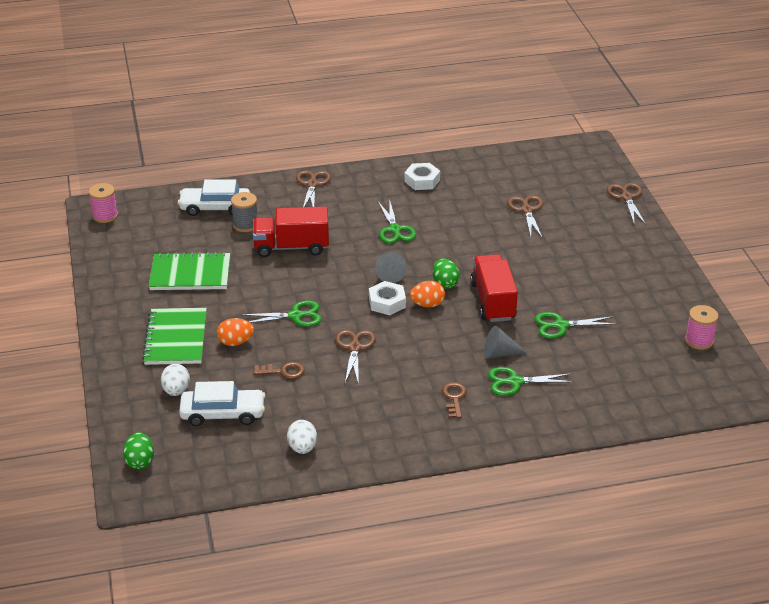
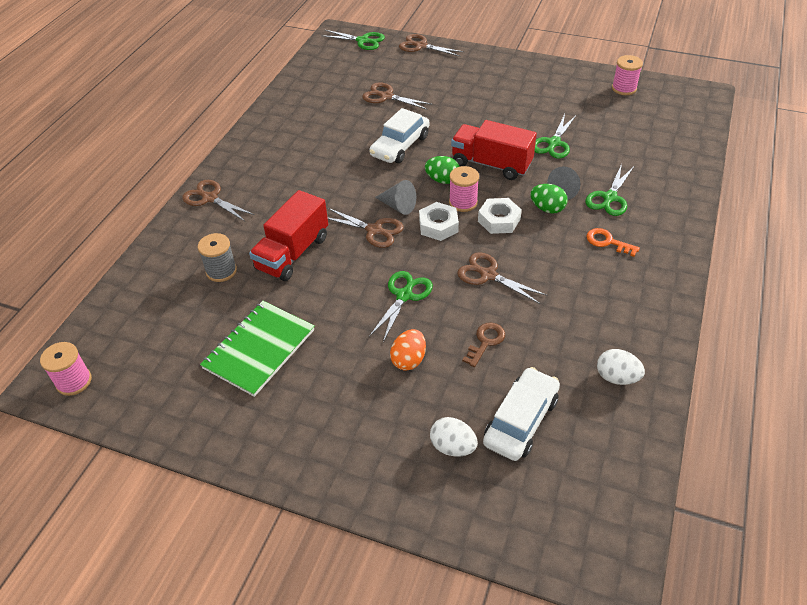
camera: 55 degrees left, 10 degrees up
green egg [123,432,154,469] -> green egg moved to [530,184,568,214]
green notebook [142,308,207,365] -> none
white car [178,179,250,216] -> white car moved to [369,108,430,163]
green scissors [378,201,416,243] -> green scissors moved to [321,30,385,50]
white nut [404,163,440,190] -> white nut moved to [478,198,522,234]
orange egg [410,281,445,307] -> pink spool [449,166,479,212]
brown key [441,382,467,418] -> orange key [586,228,640,257]
none -> brown scissors [328,208,404,248]

